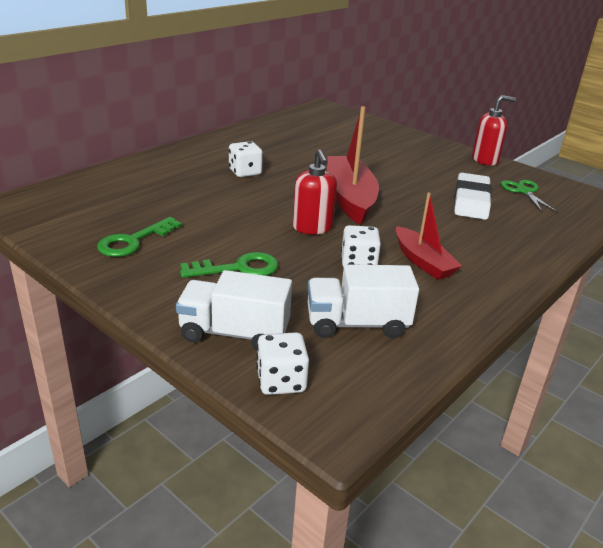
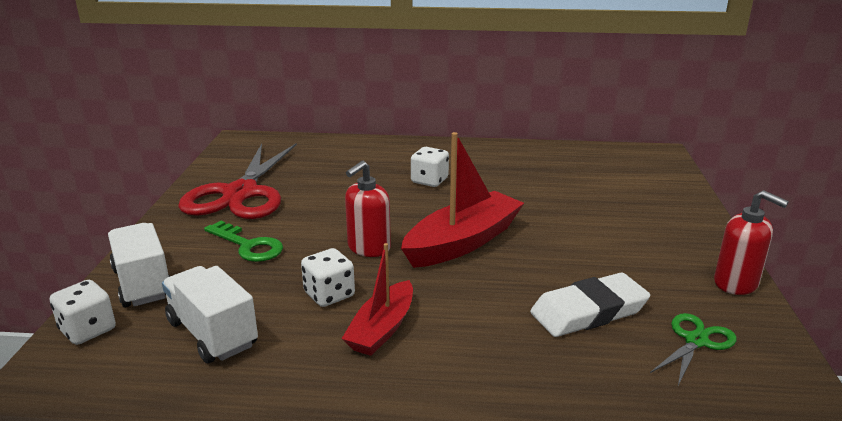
camera: 55 degrees right, 5 degrees down
green key [97,217,182,257] -> red scissors [178,143,297,219]

